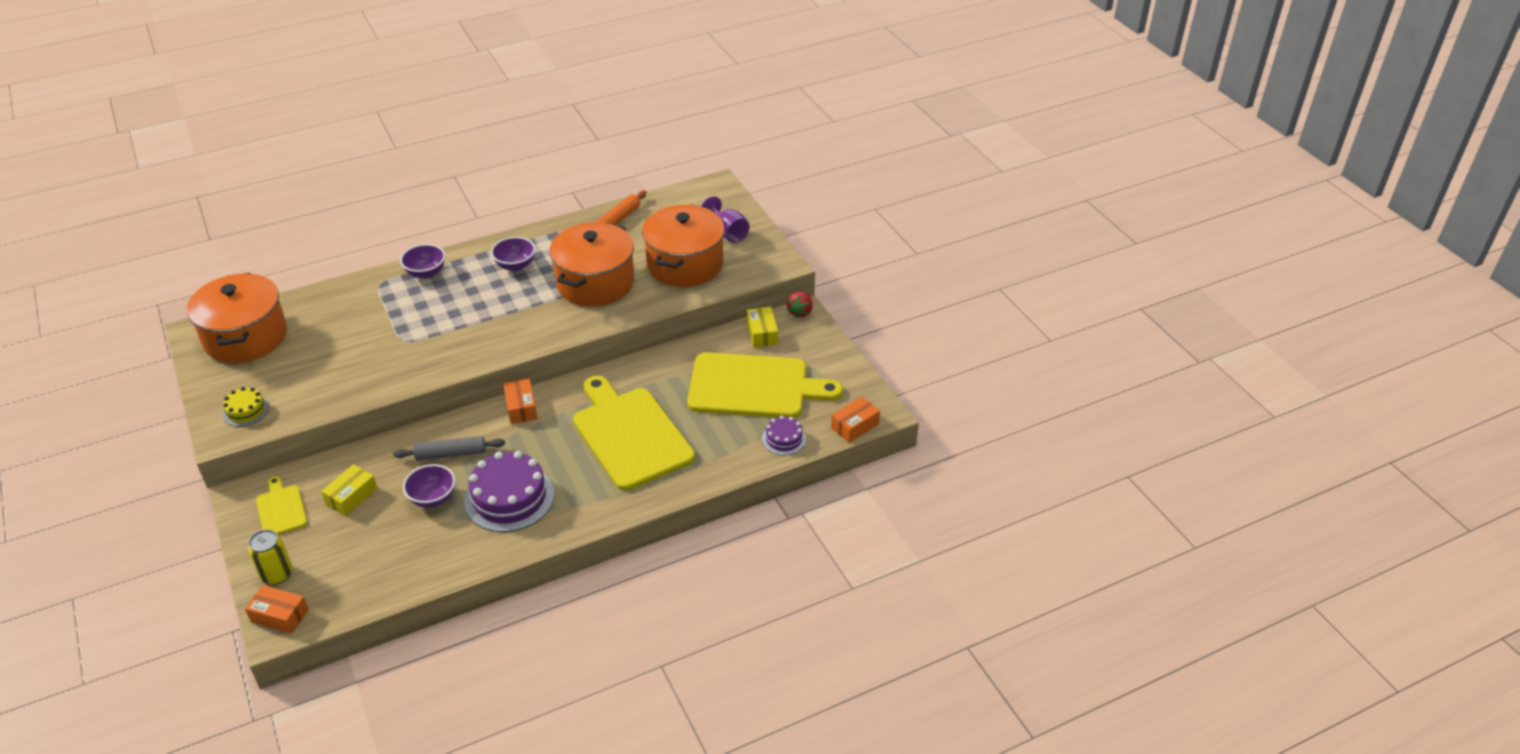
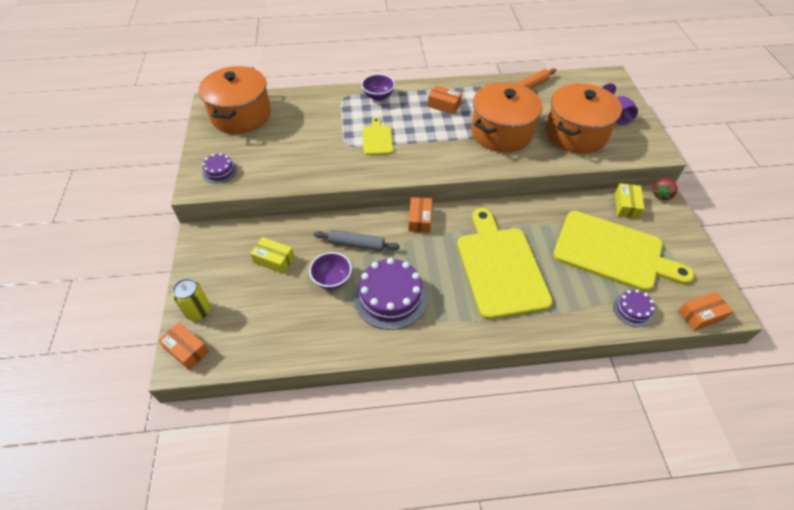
camera: 20 degrees right, 10 degrees up
yellow cake [222,387,269,427] -> purple cake [202,153,237,184]
yellow cutting board [256,476,307,535] -> yellow cutting board moved to [362,118,393,155]
yellow box [321,464,378,516] -> yellow box turned 60 degrees clockwise [250,237,295,274]
purple bowl [491,237,536,271] -> orange box [428,85,462,114]

